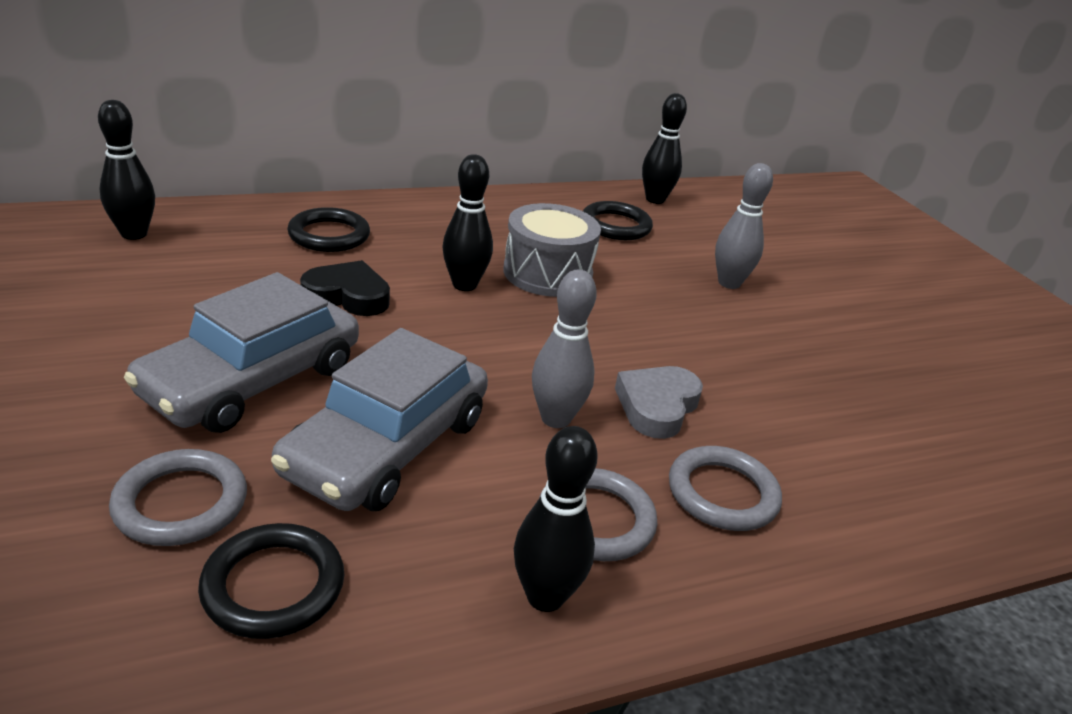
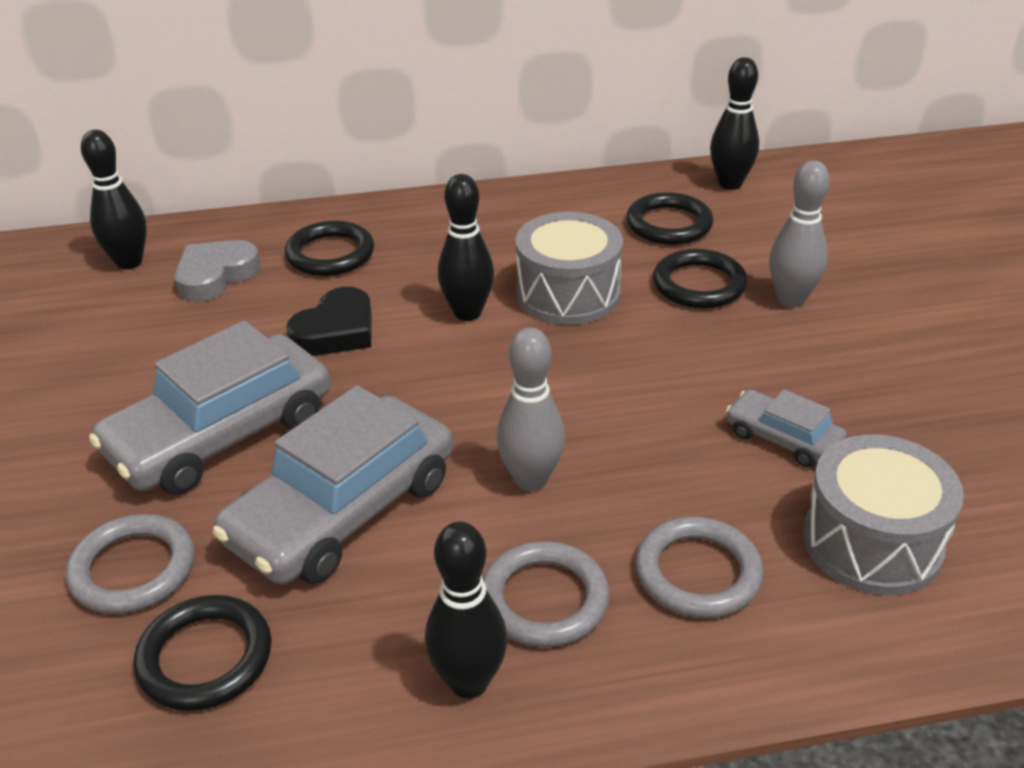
camera: 15 degrees right, 5 degrees up
black heart [300,260,390,316] -> black heart turned 105 degrees clockwise [286,287,372,356]
grey heart [615,366,703,439] -> grey heart moved to [175,240,261,302]
none -> black ring [653,249,747,309]
none -> grey car [726,389,846,467]
none -> grey drum [803,435,964,595]

